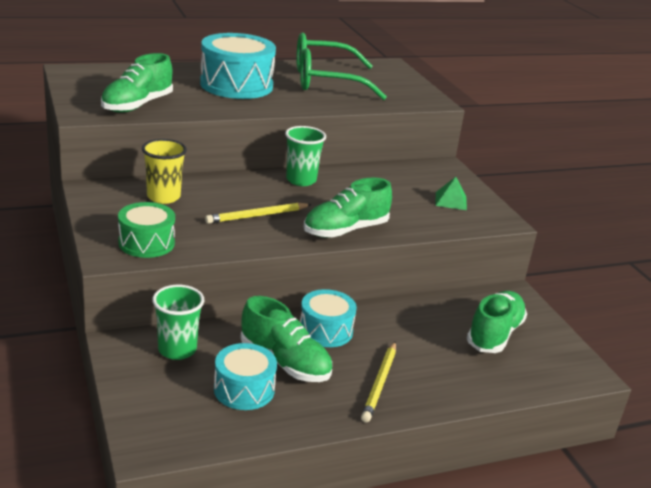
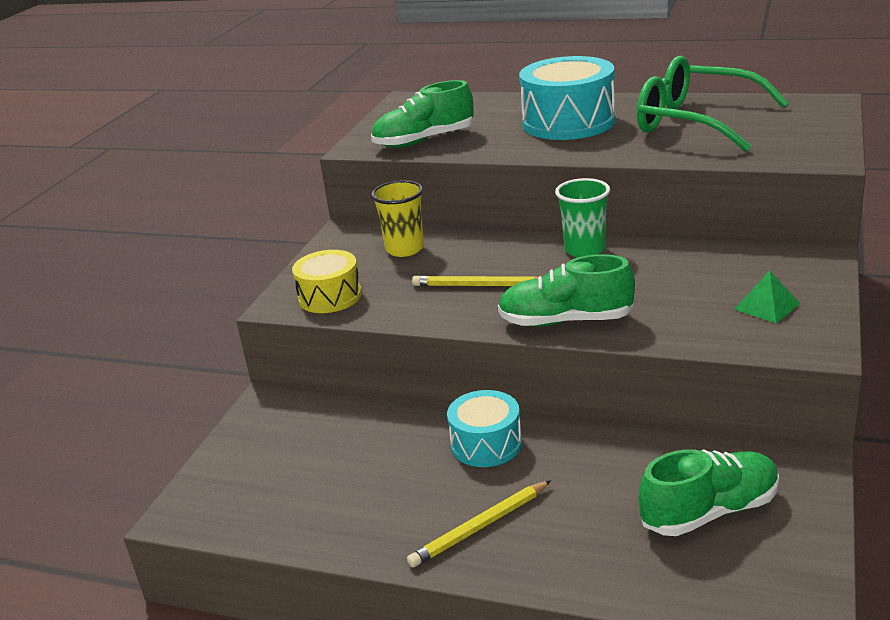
camera: 45 degrees right, 0 degrees up
green drum [118,202,175,258] -> yellow drum [292,250,362,313]
green cup [152,285,204,360] -> none
turquoise drum [214,343,277,410] -> none
green shoe [240,296,332,382] -> none

